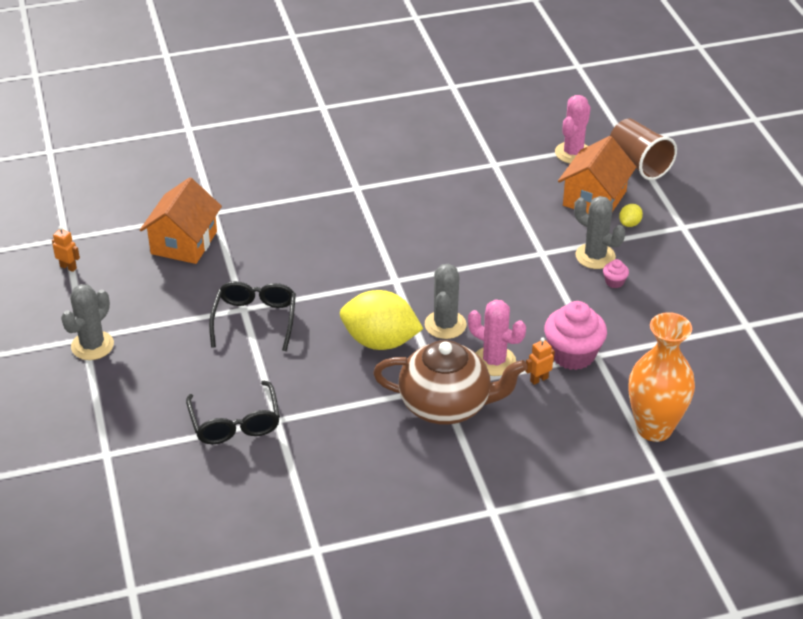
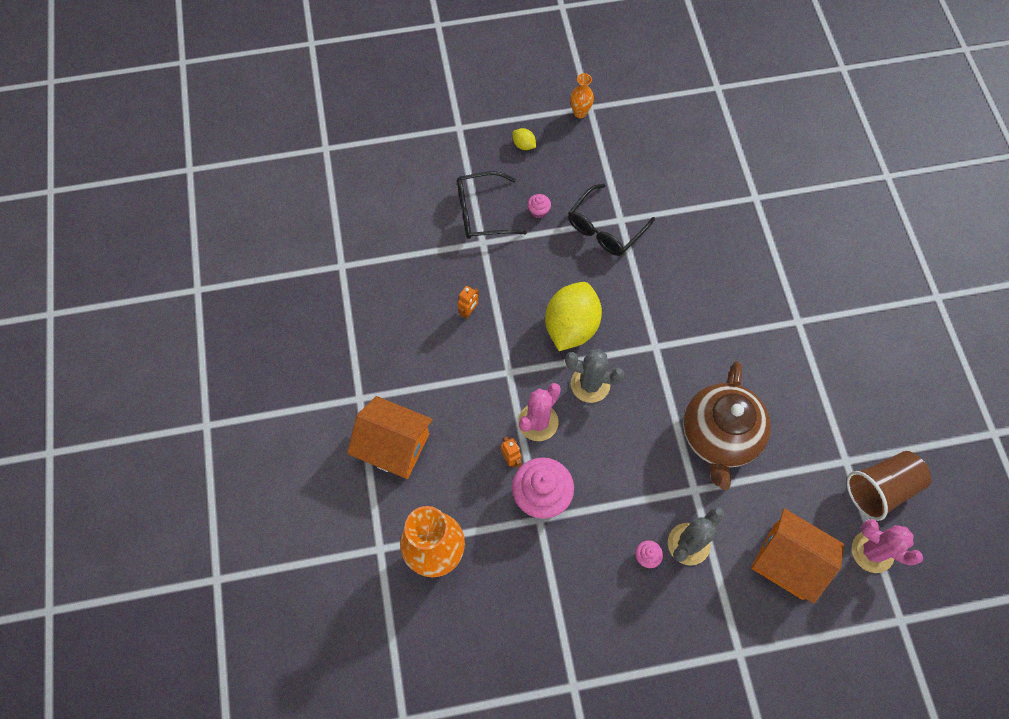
camera: 95 degrees right, 25 degrees up
orange robot [52,226,80,272] -> orange robot moved to [458,286,479,319]
grey cactus [61,284,114,360] -> orange vase [570,73,594,118]
orange house [140,177,222,264] -> orange house moved to [347,396,433,479]
black glasses [209,281,296,351] -> black glasses turned 120 degrees clockwise [568,184,655,256]
brown teapot [373,340,528,425] -> brown teapot moved to [683,361,771,490]
brown cup [610,118,677,180] -> brown cup moved to [847,451,931,521]
yellow lemon [619,204,643,227] -> yellow lemon moved to [512,128,536,150]
none -> pink cupcake [528,194,551,218]

